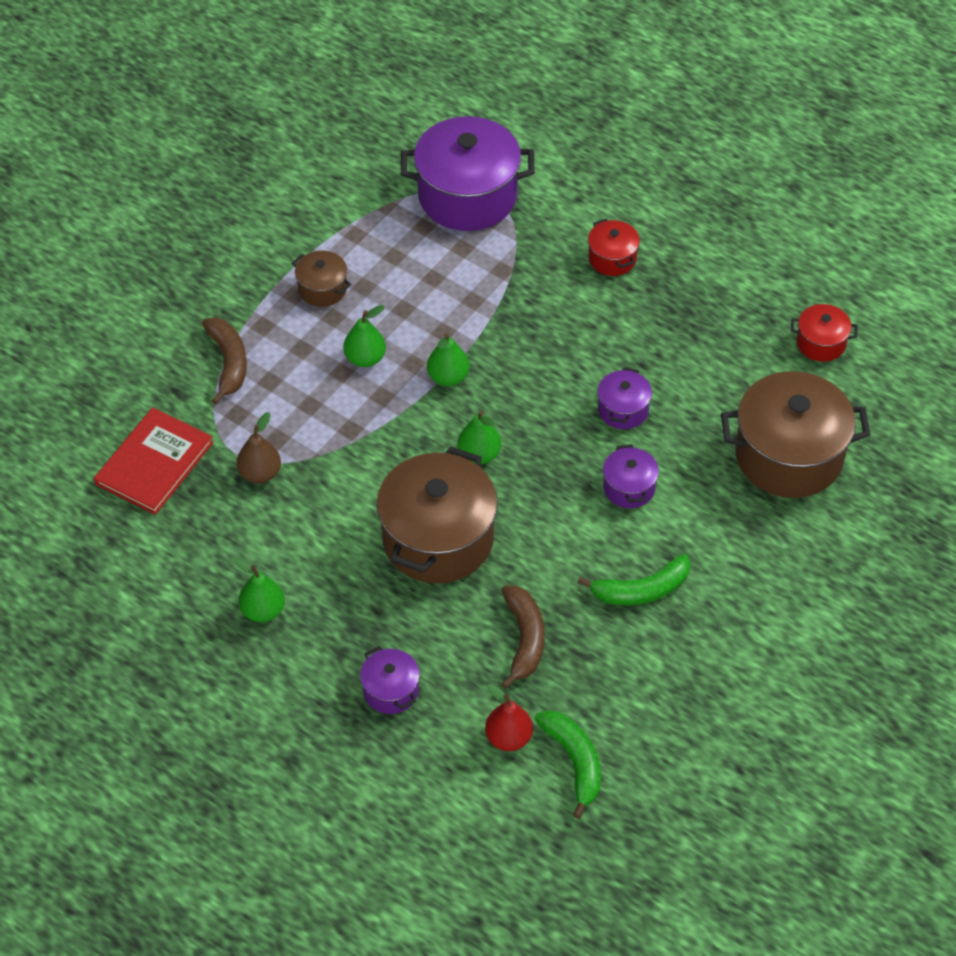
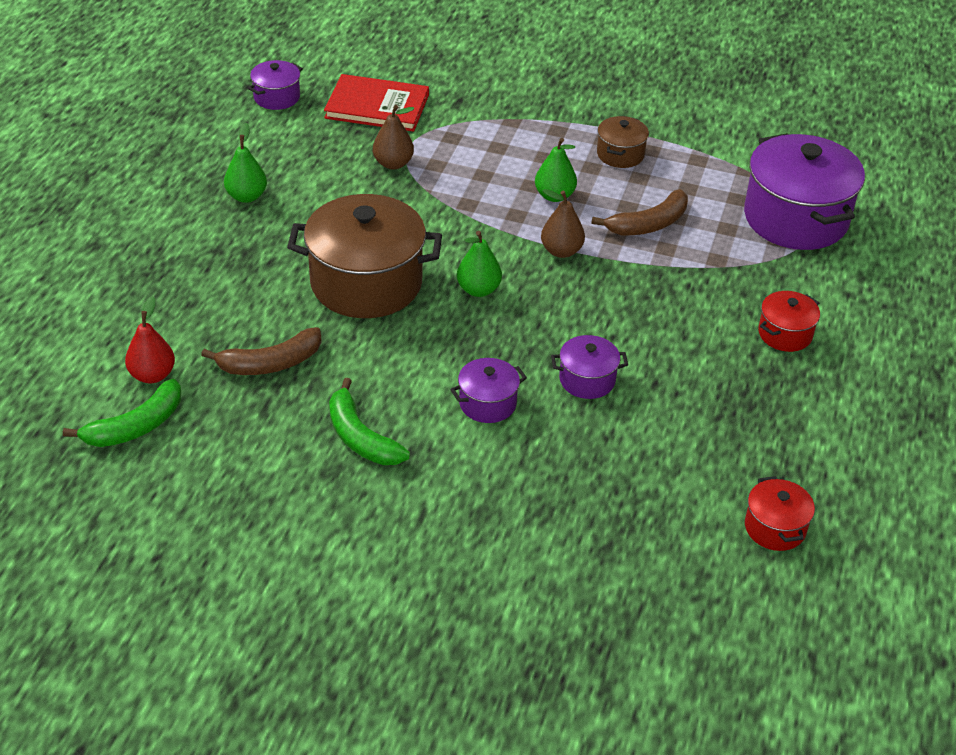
camera: 70 degrees right, 10 degrees down
brown banana [202,317,247,405] -> brown banana moved to [592,189,688,235]
purple pot [360,646,420,714] -> purple pot moved to [248,60,303,110]
green pear [427,333,470,386] -> brown pear [541,189,585,258]
brown pot [721,371,871,498] -> none

